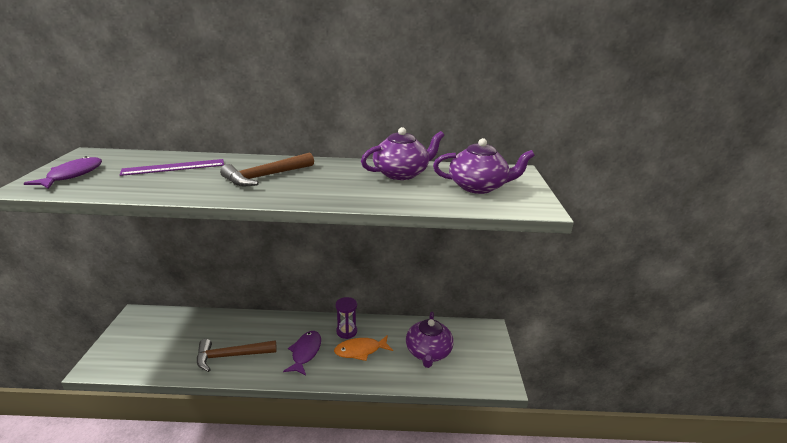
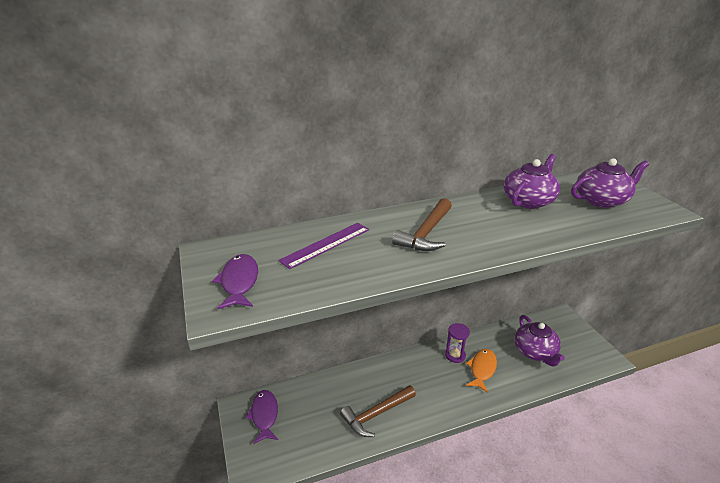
camera: 20 degrees left, 5 degrees up
purple fish [283,331,321,376] -> purple fish moved to [245,390,278,444]
orange fish [334,335,393,361] -> orange fish turned 150 degrees clockwise [466,349,497,393]

